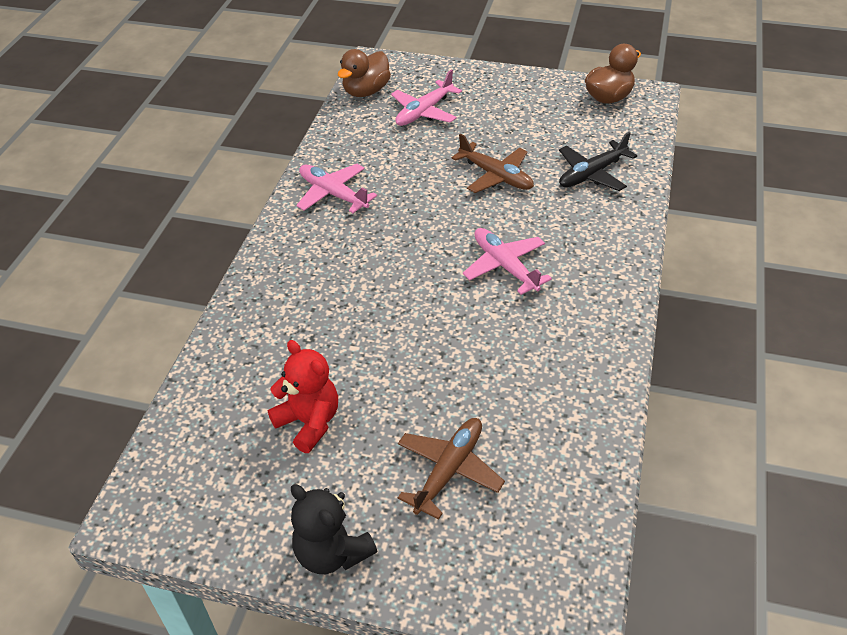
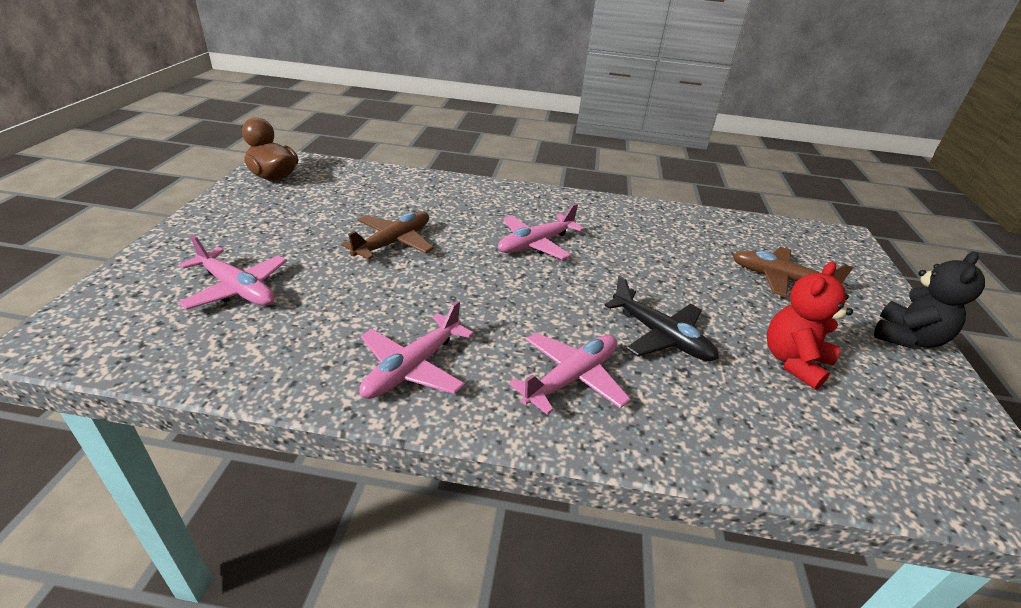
camera: 100 degrees left, 10 degrees down
brown duck [338,49,391,97] -> none
black plane [559,132,637,191] -> black plane moved to [604,276,719,361]
none -> pink plane [509,333,631,415]

